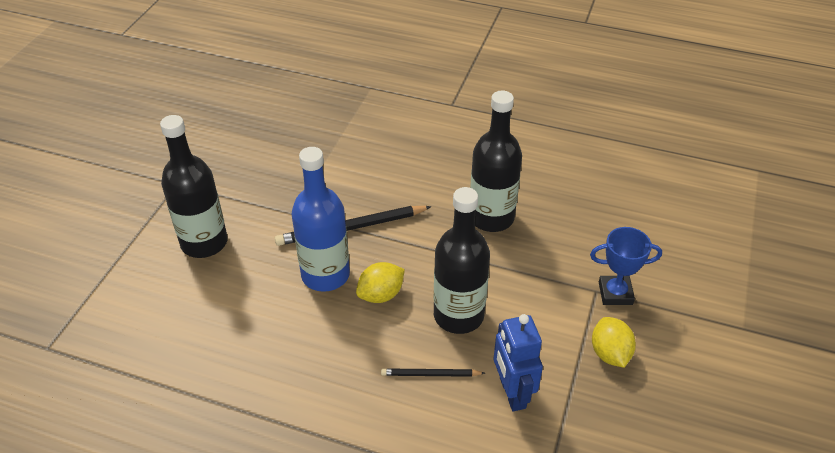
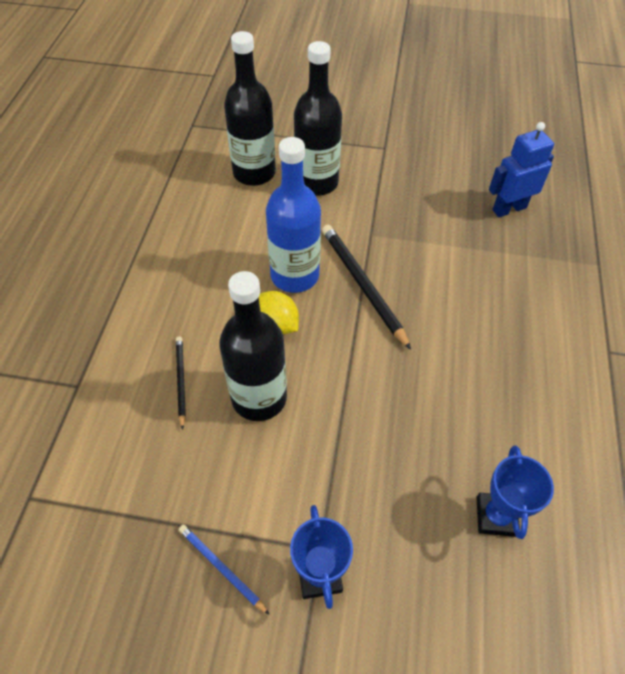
camera: 80 degrees right, 10 degrees up
black bottle [470,91,522,232] -> black bottle moved to [224,31,276,186]
blue robot [494,314,543,411] -> blue robot moved to [489,122,554,217]
yellow lemon [592,317,636,368] -> blue pencil [179,525,270,615]
none -> blue trophy [476,445,554,539]

